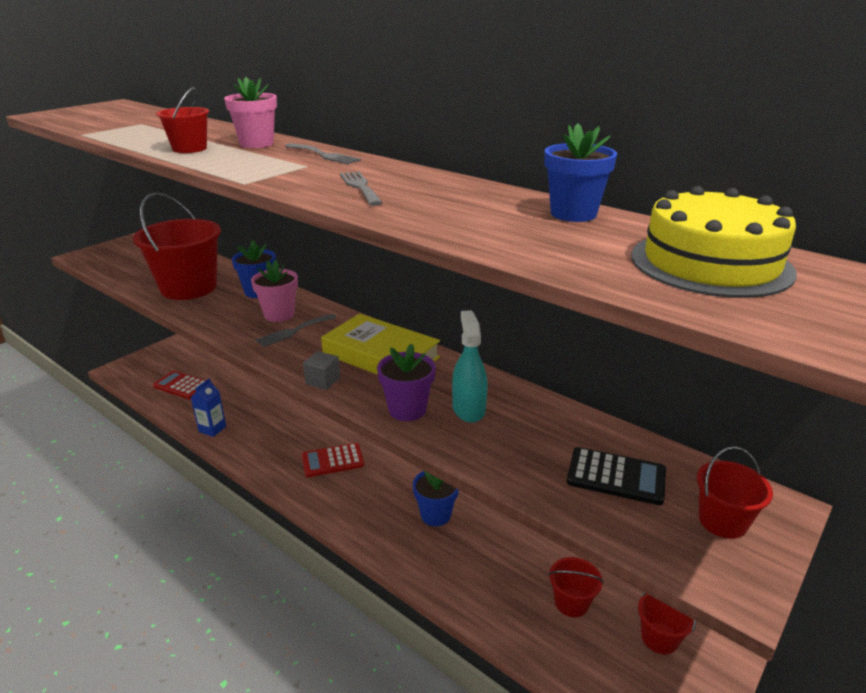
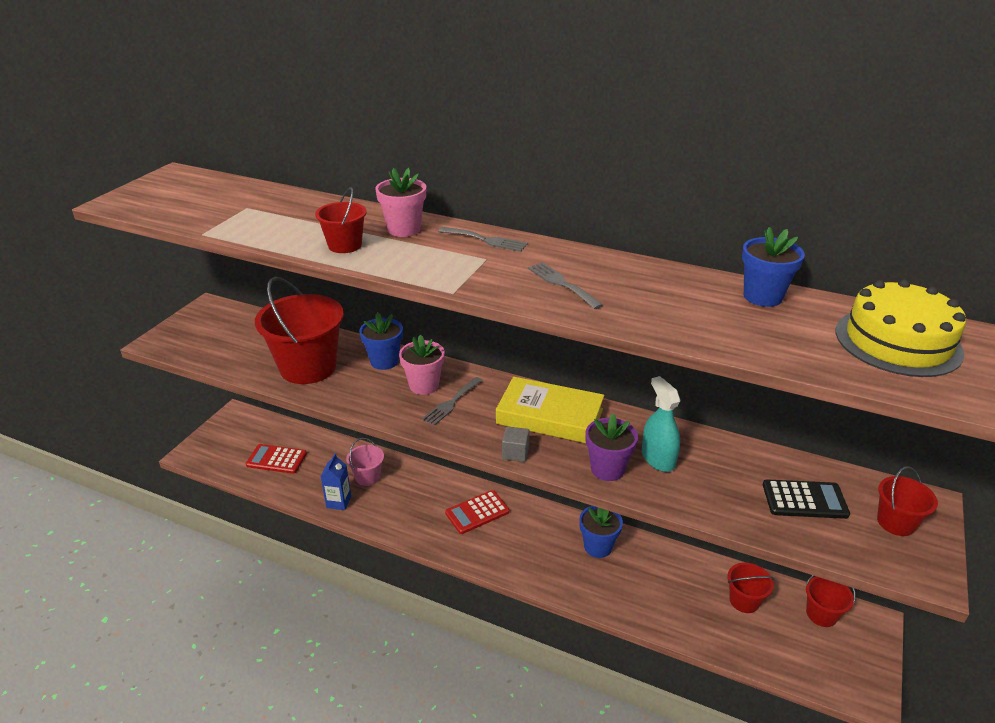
camera: 15 degrees left, 5 degrees up
none -> pink bucket [346,438,384,486]

